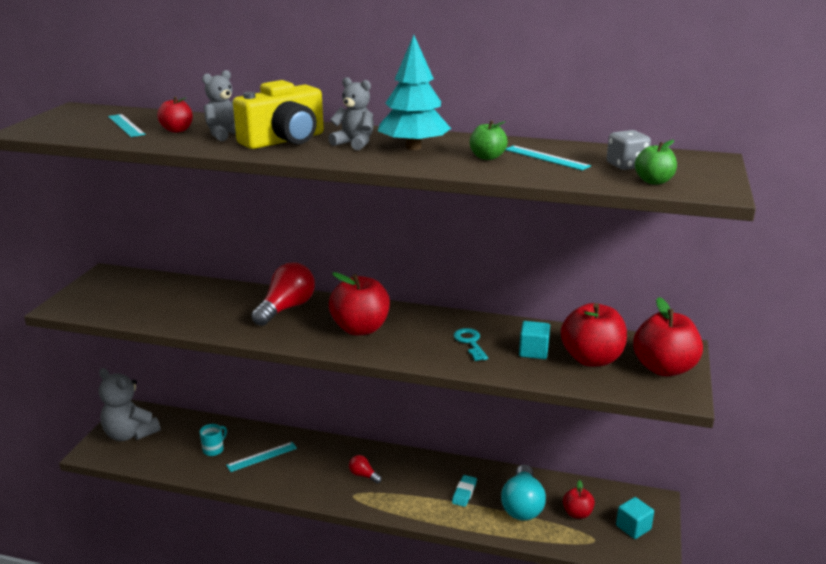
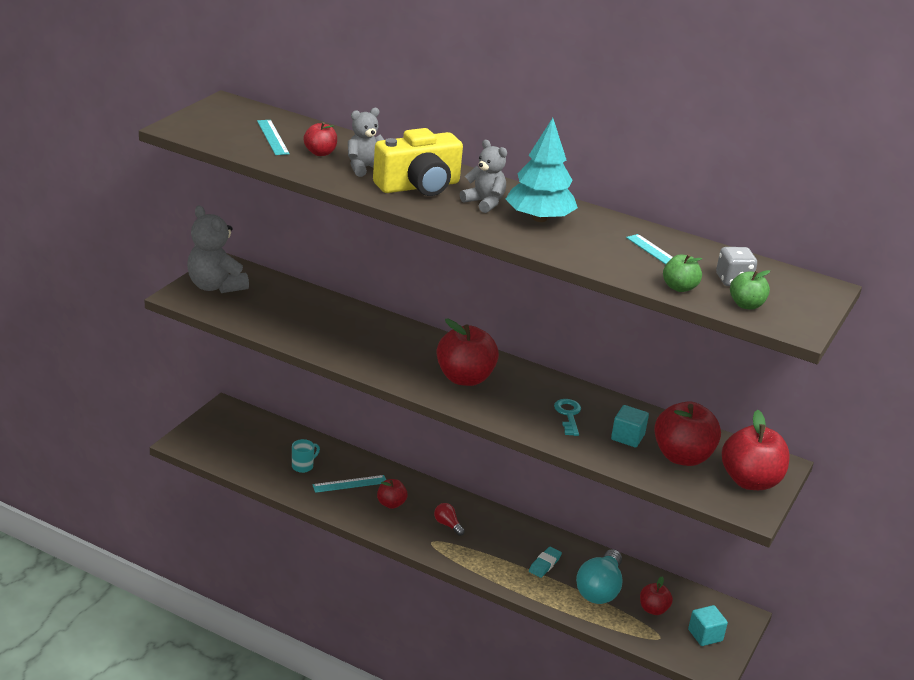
camera: 10 degrees right, 5 degrees up
grey teddy bear [99,368,161,441] -> grey teddy bear moved to [187,205,249,293]
red light bulb [251,263,315,326] -> none
green apple [470,121,508,160] -> green apple moved to [663,254,702,292]
none -> red apple [377,479,408,509]

